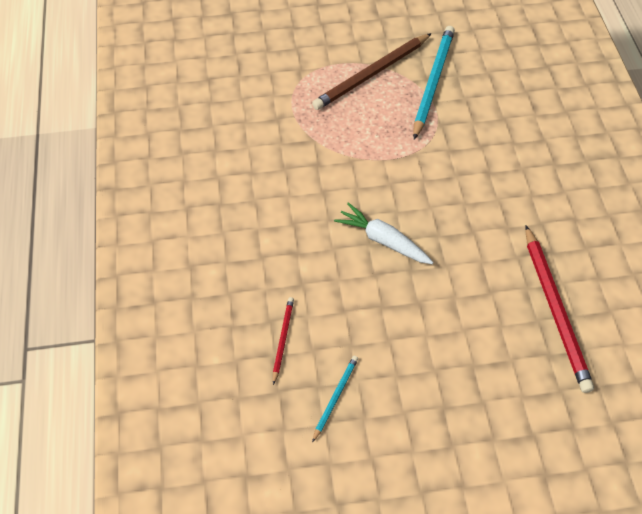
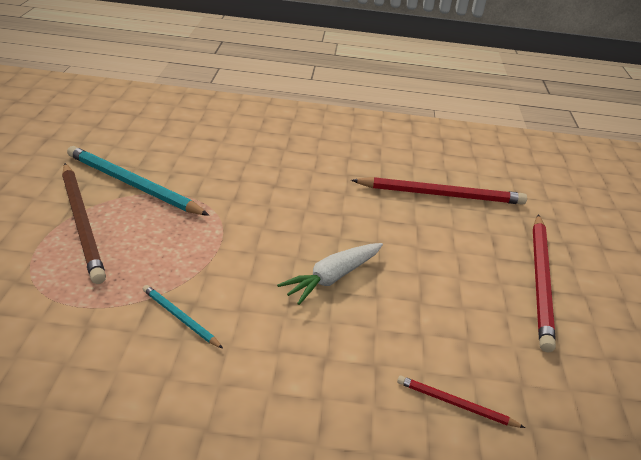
camera: 80 degrees left, 20 degrees down
turquoise pencil [312,356,358,442] -> turquoise pencil moved to [143,285,223,349]
none -> red pencil [533,214,556,352]

